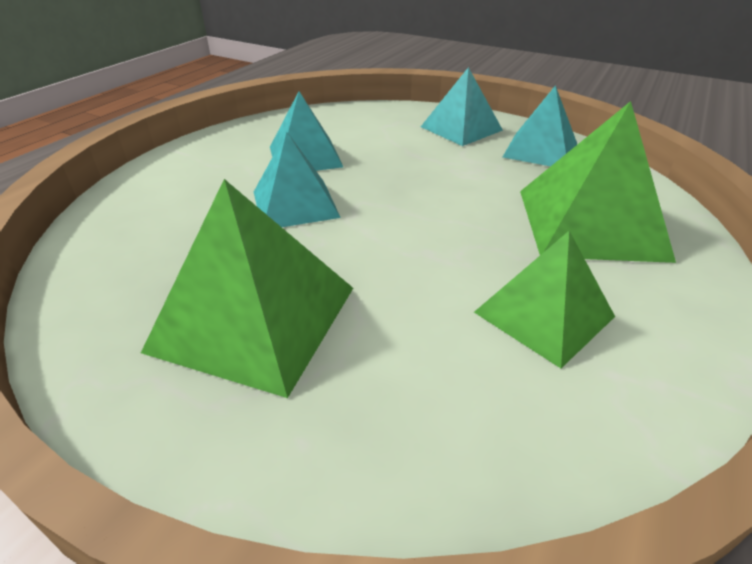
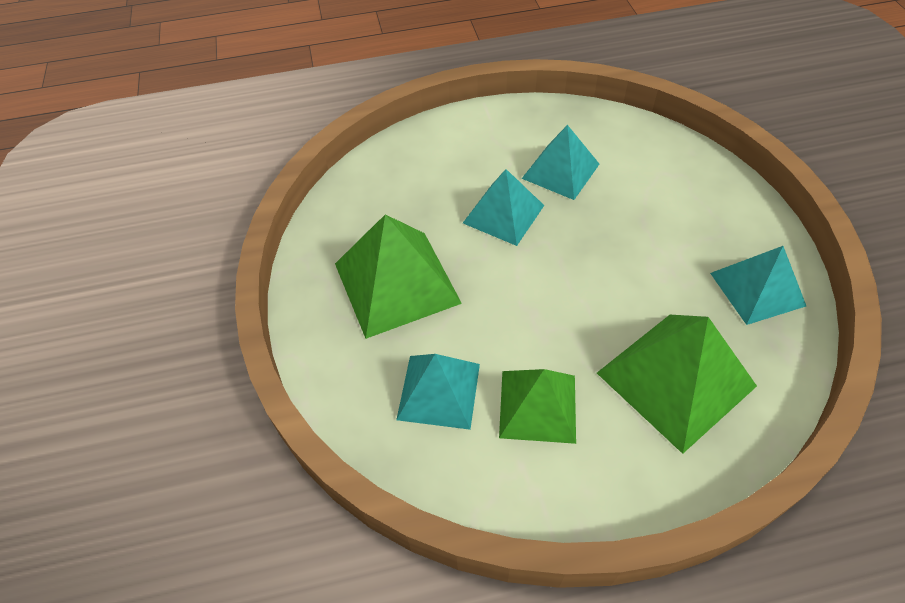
camera: 50 degrees right, 15 degrees up
turquoise pyramid [421,67,503,146] -> turquoise pyramid moved to [396,354,480,430]

